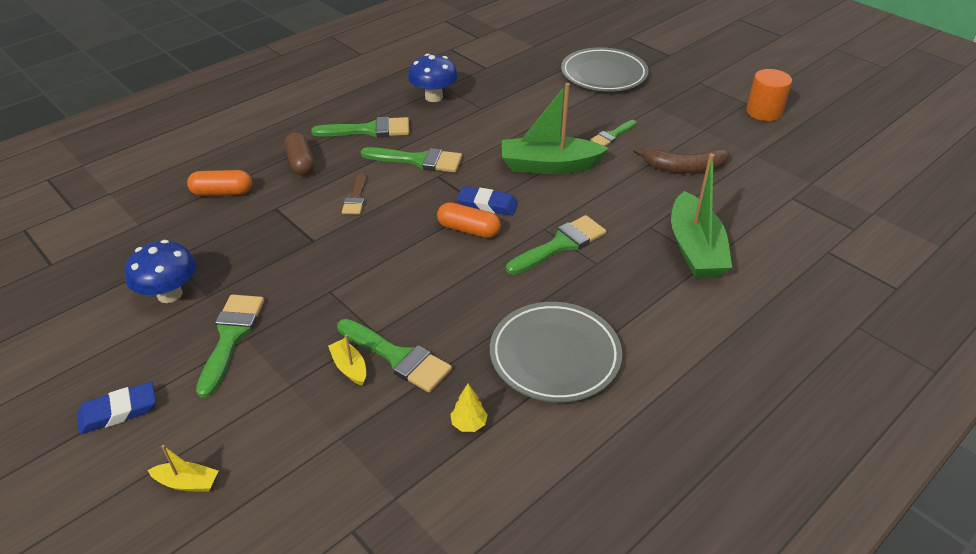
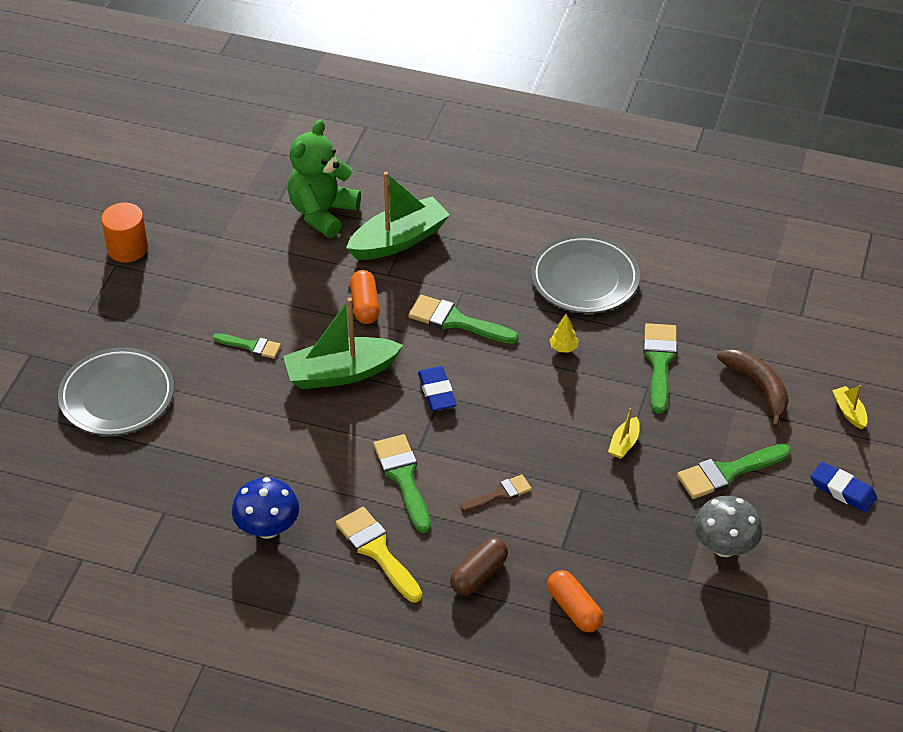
camera: 120 degrees left, 5 degrees up
blue mushroom [125,240,196,303] -> grey mushroom [694,496,762,557]
green brush [311,117,409,137] -> yellow brush [336,507,422,602]
yellow boat [328,335,366,385] -> yellow boat moved to [608,408,640,459]
orange capsule [437,202,501,238] -> orange capsule moved to [350,270,380,324]
yellow tree [450,384,488,432] -> yellow tree moved to [550,314,579,352]
green boat [502,83,609,174] -> green boat turned 105 degrees clockwise [283,298,403,389]
brown banana [633,147,729,173] -> brown banana moved to [717,349,789,428]
none -> green teddy bear [288,120,361,238]

